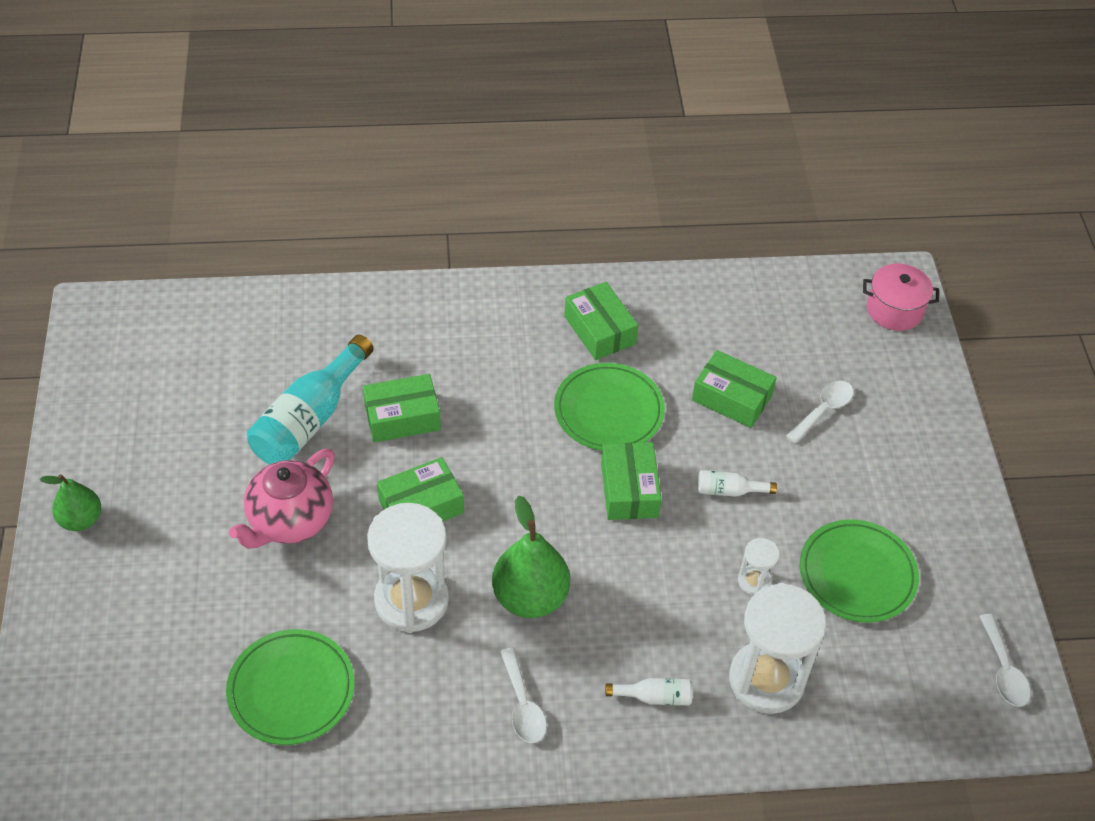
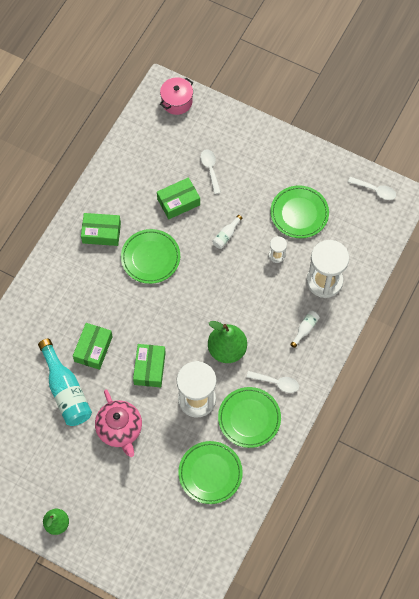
camera: 55 degrees left, 15 degrees up
green box [601,442,662,520] -> none
none -> green plate [218,387,281,448]

